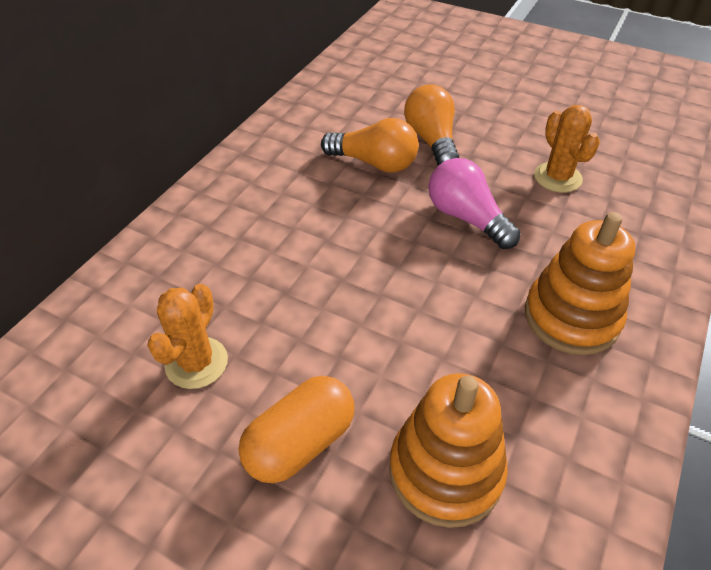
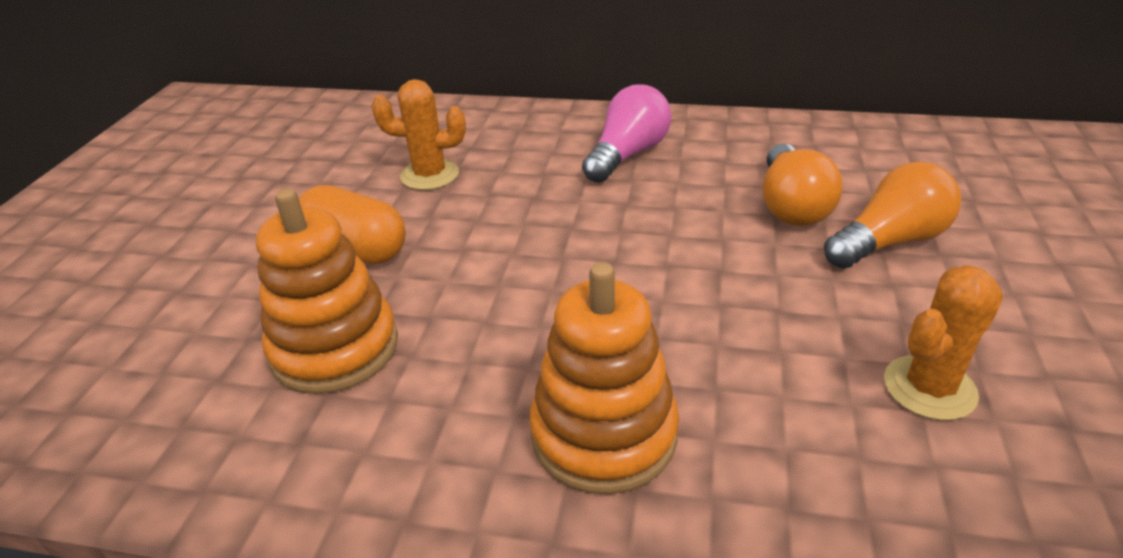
camera: 75 degrees right, 10 degrees down
pink light bulb [428,158,521,249] -> pink light bulb moved to [582,84,671,183]

